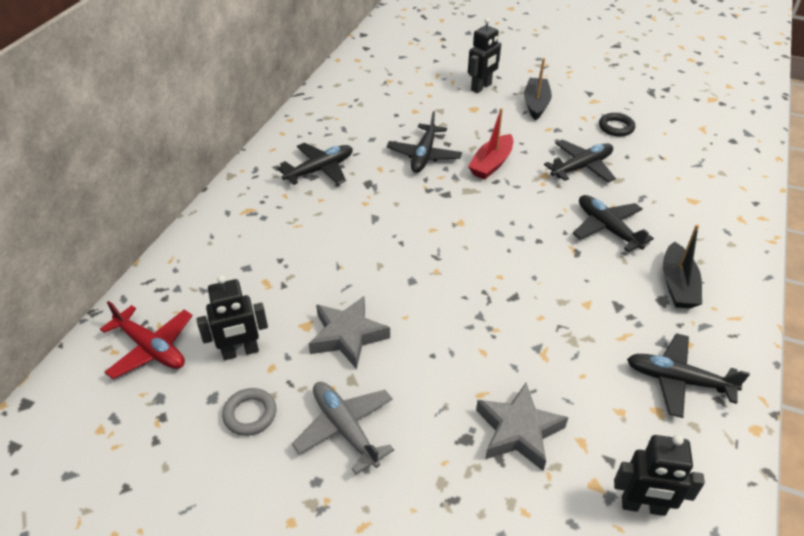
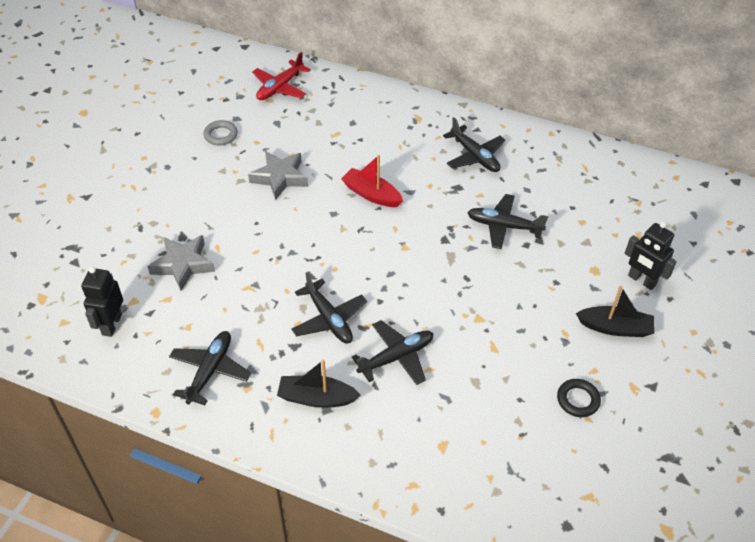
camera: 90 degrees right, 5 degrees up
black robot [196,275,268,360] -> none
grey plane [292,382,394,474] -> none
red boat [468,108,513,180] -> red boat moved to [341,155,403,207]
black plane [544,139,616,183] -> black plane moved to [291,272,367,343]

